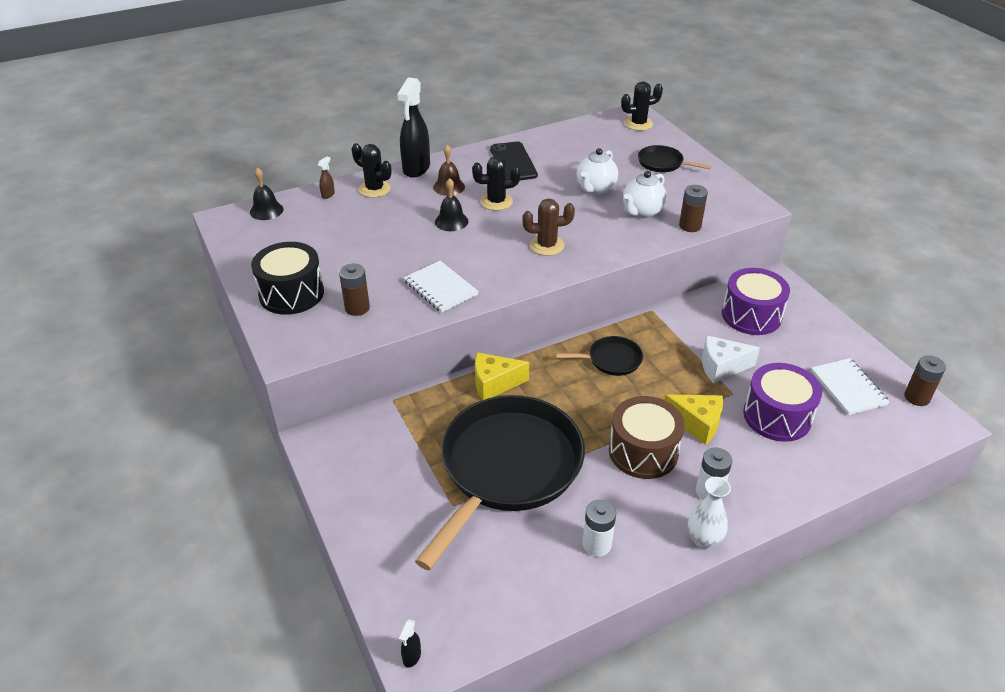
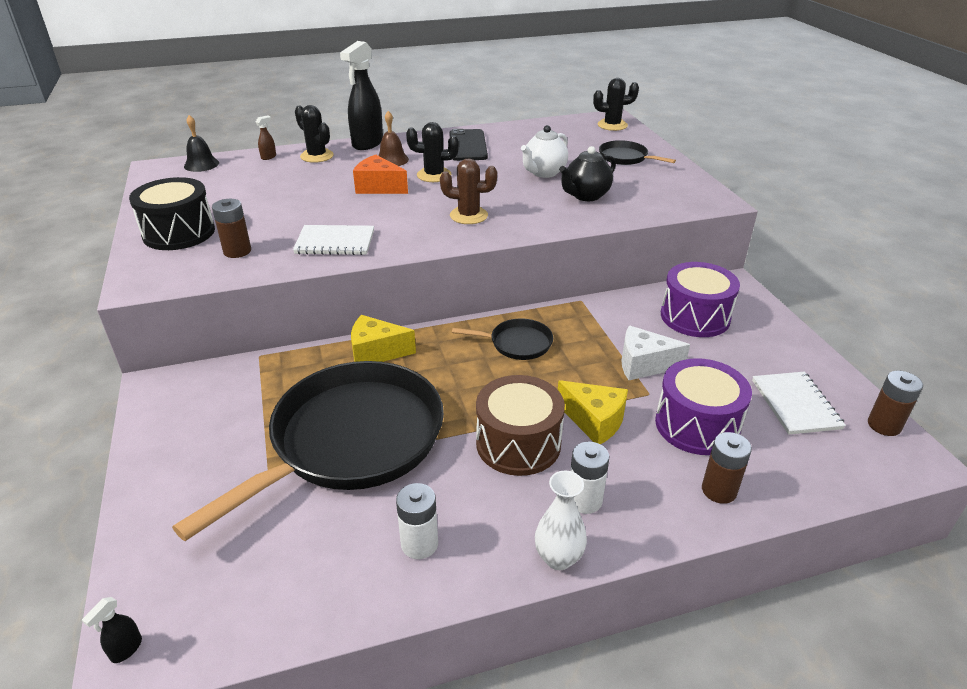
camera: 10 degrees right, 5 degrees down
white notebook [404,261,479,313] -> white notebook turned 60 degrees counterclockwise [293,225,374,255]
black bell [435,178,468,231] -> orange cheese [353,155,408,194]
white teapot [623,171,667,218] -> black teapot [559,146,616,201]
brown battery [679,185,708,232] -> brown battery moved to [702,432,752,504]

